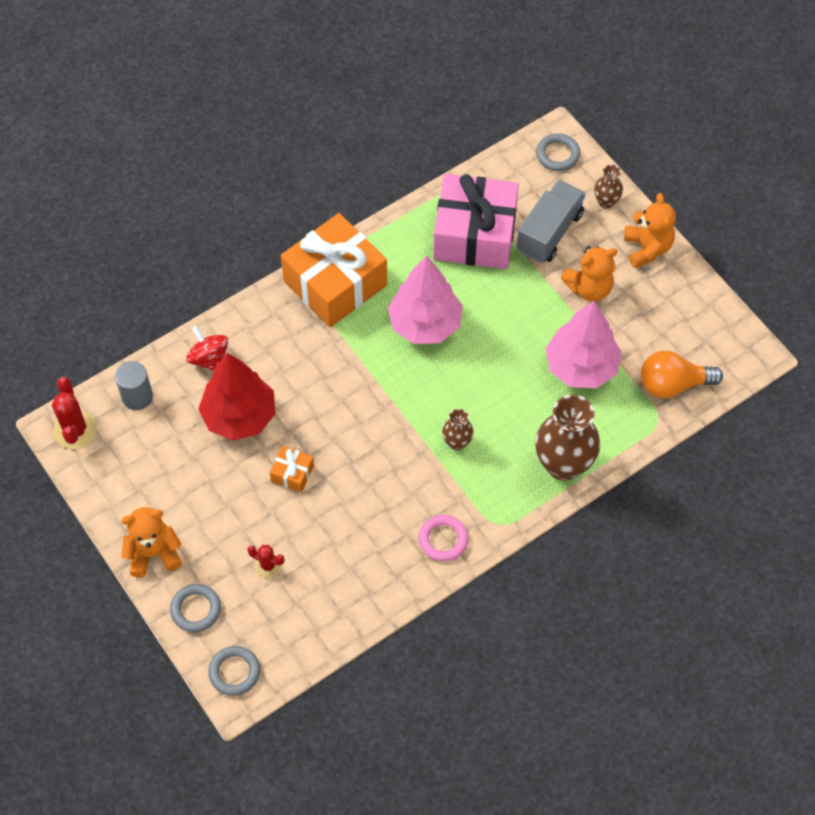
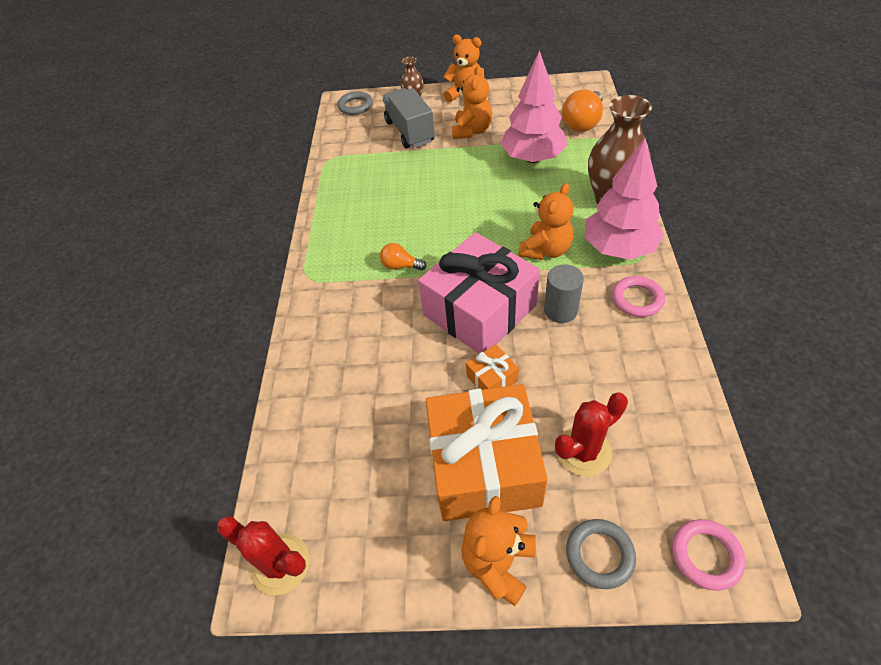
camera: 50 degrees left, 10 degrees down
grey cylinder [115,361,153,410] -> grey cylinder moved to [544,264,584,323]
red spinning top [186,326,228,371] -> none
red tree [198,353,275,441] -> none
grey ring [208,646,260,696] -> pink ring [672,519,745,591]
red cactus [247,545,284,578] -> red cactus [555,392,628,476], size x1.67
orange gift [280,213,387,327] -> orange gift moved to [426,384,548,521]
pink tree [388,256,463,344] -> pink tree moved to [584,138,664,260]
pink gift [433,174,519,269] -> pink gift moved to [418,232,540,353]
brown vase [442,409,474,450] -> orange teddy bear [519,183,574,260]
none -> orange light bulb [380,243,426,271]

